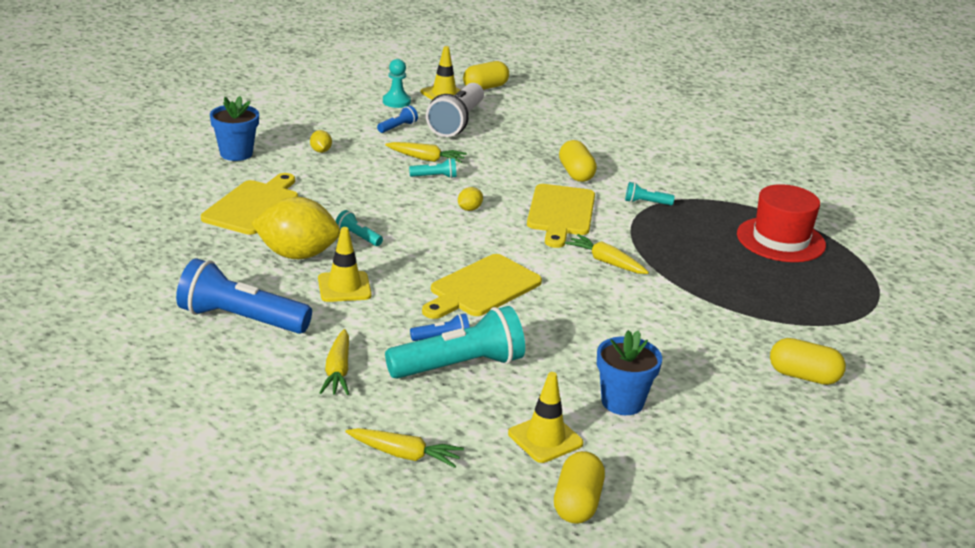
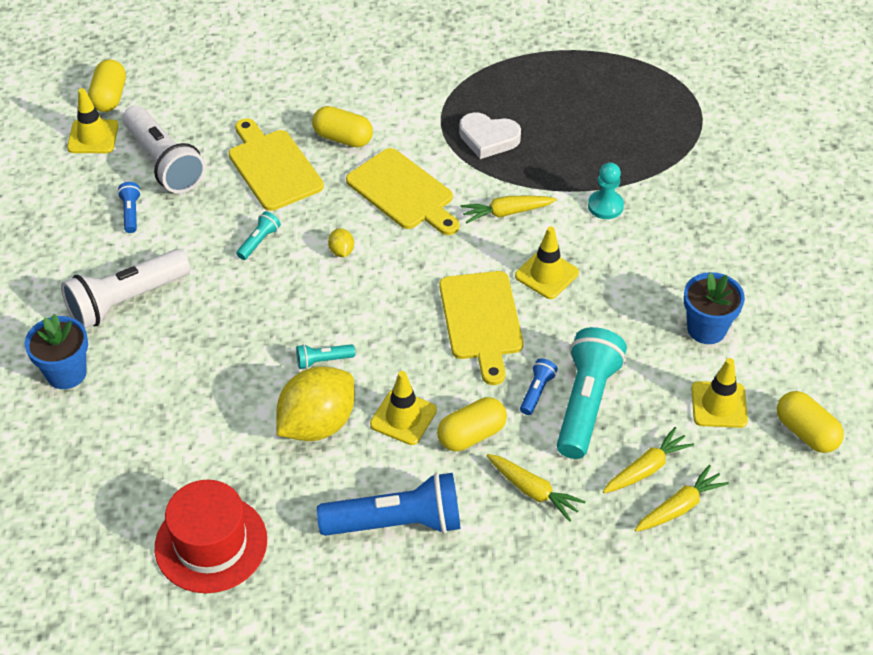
camera: 50 degrees left, 20 degrees up
blue flashlight [176,258,312,334] -> blue flashlight turned 150 degrees counterclockwise [317,472,461,536]
yellow cutting board [201,173,298,235] -> yellow cutting board moved to [229,118,324,211]
yellow lemon [310,130,332,153] -> white flashlight [61,249,190,329]
turquoise pawn [383,59,411,108] -> turquoise pawn moved to [588,162,624,219]
yellow carrot [385,142,467,163] -> yellow carrot moved to [603,427,694,493]
turquoise flashlight [625,182,675,205] -> none
red hat [737,184,826,262] -> red hat moved to [155,480,267,593]
yellow capsule [770,338,846,385] -> yellow capsule moved to [437,397,507,451]
none -> white heart [459,112,521,159]
none -> yellow traffic cone [515,226,579,299]

